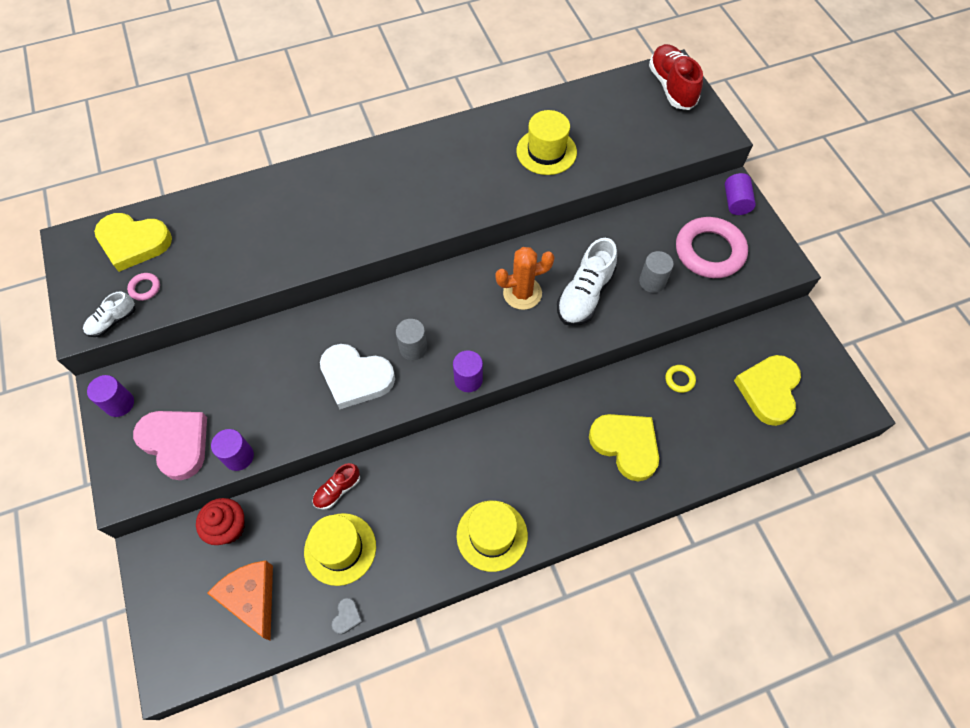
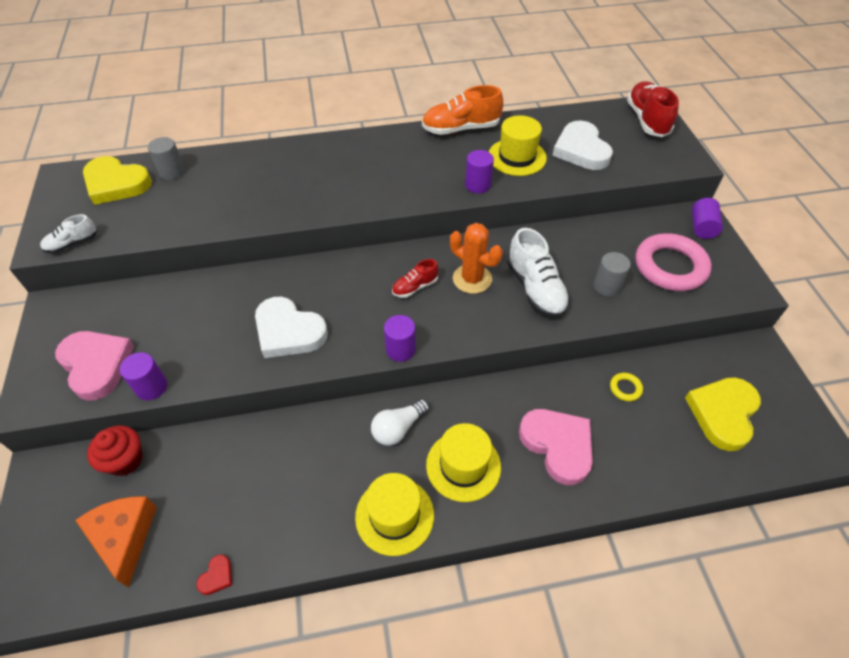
camera: 10 degrees right, 10 degrees down
purple cylinder [87,375,134,417] -> purple cylinder moved to [465,150,494,193]
pink ring [127,273,160,301] -> none
yellow hat [304,513,376,586] -> yellow hat moved to [426,423,501,502]
red shoe [313,463,360,509] -> red shoe moved to [392,259,439,298]
grey heart [331,598,363,634] -> red heart [196,554,232,595]
grey cylinder [396,319,427,360] -> grey cylinder moved to [148,137,185,180]
orange cactus [496,247,555,310] -> orange cactus turned 45 degrees clockwise [450,223,503,294]
white shoe [557,238,617,326] -> white shoe turned 60 degrees counterclockwise [507,228,570,318]
yellow heart [589,414,659,482] -> pink heart [519,409,593,485]
none -> white light bulb [371,399,429,446]
none -> orange shoe [422,85,503,135]
none -> white heart [552,121,613,170]

